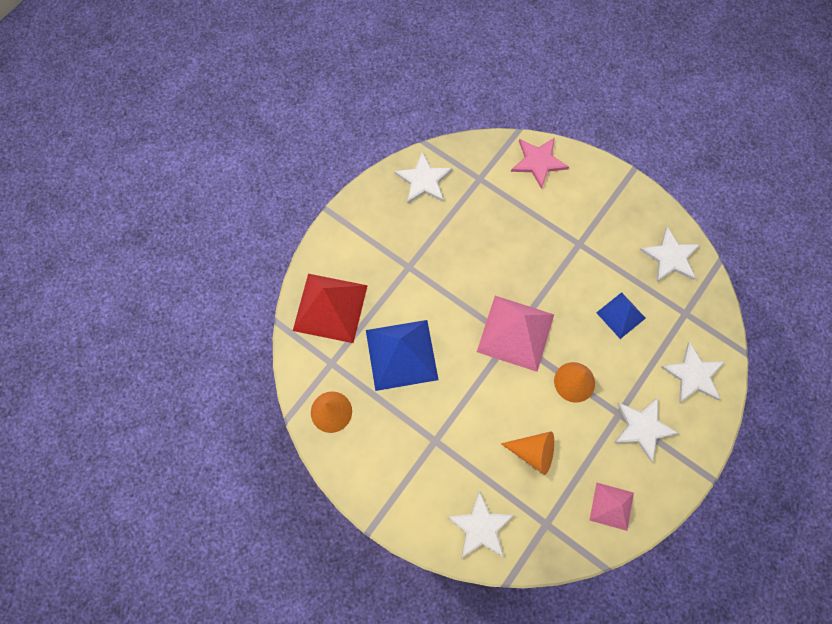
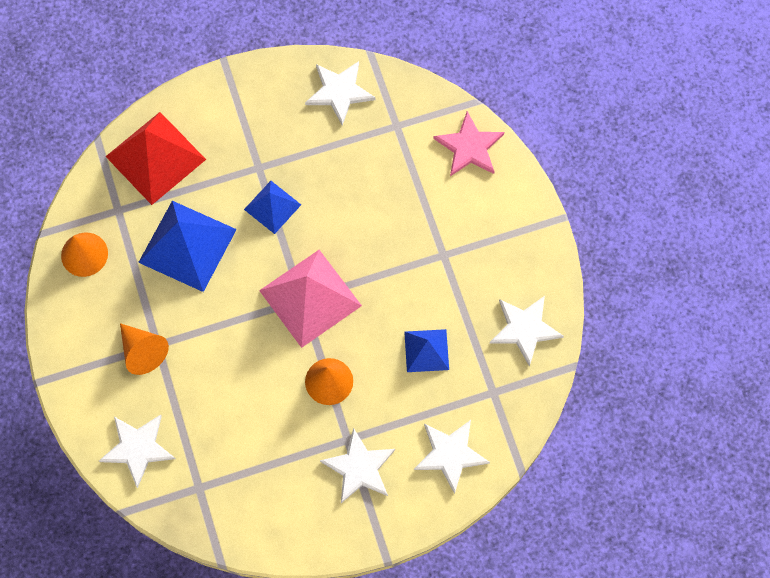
camera: 35 degrees right, 0 degrees up
orange cone [501,431,554,475] -> orange cone moved to [120,323,169,375]
pink pyramid [590,482,634,531] -> none
none -> blue pyramid [244,181,301,234]

